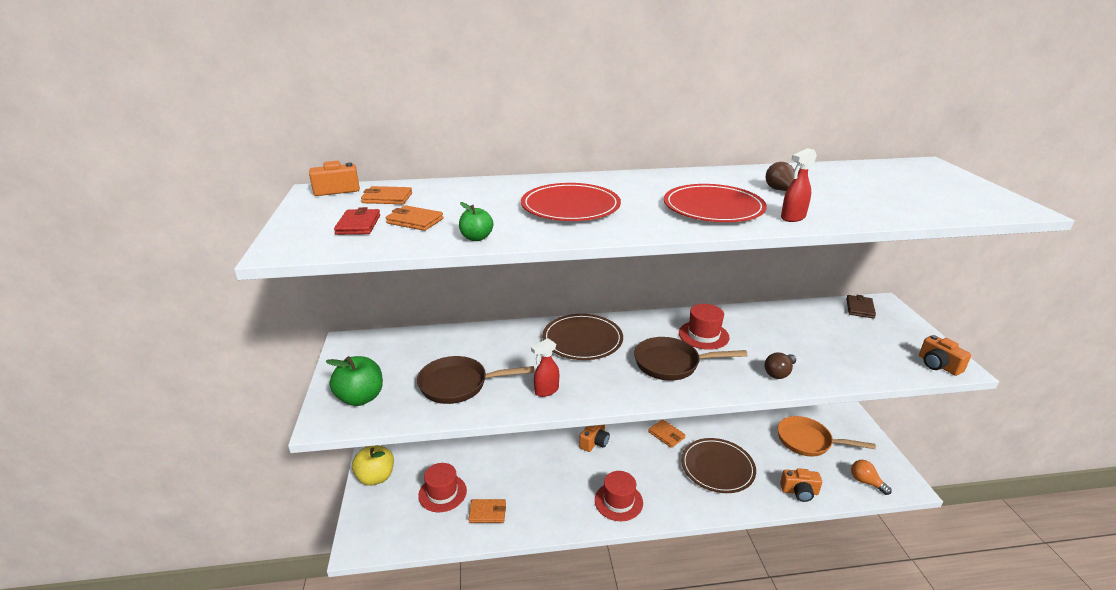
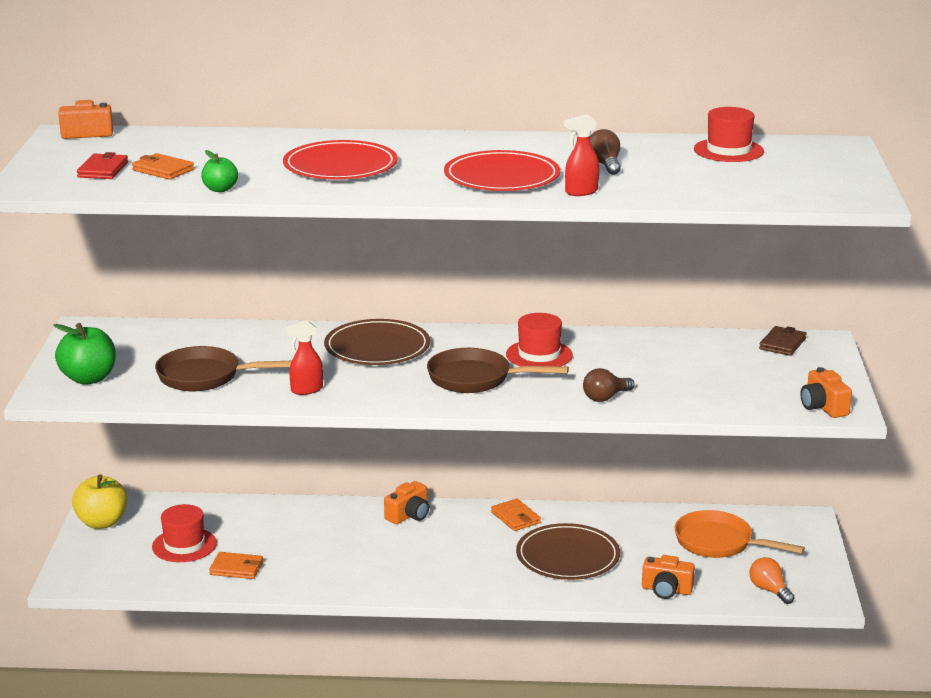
camera: 10 degrees right, 5 degrees down
orange wallet [361,186,412,204] -> none
red hat [595,471,643,521] -> red hat moved to [694,107,764,162]

